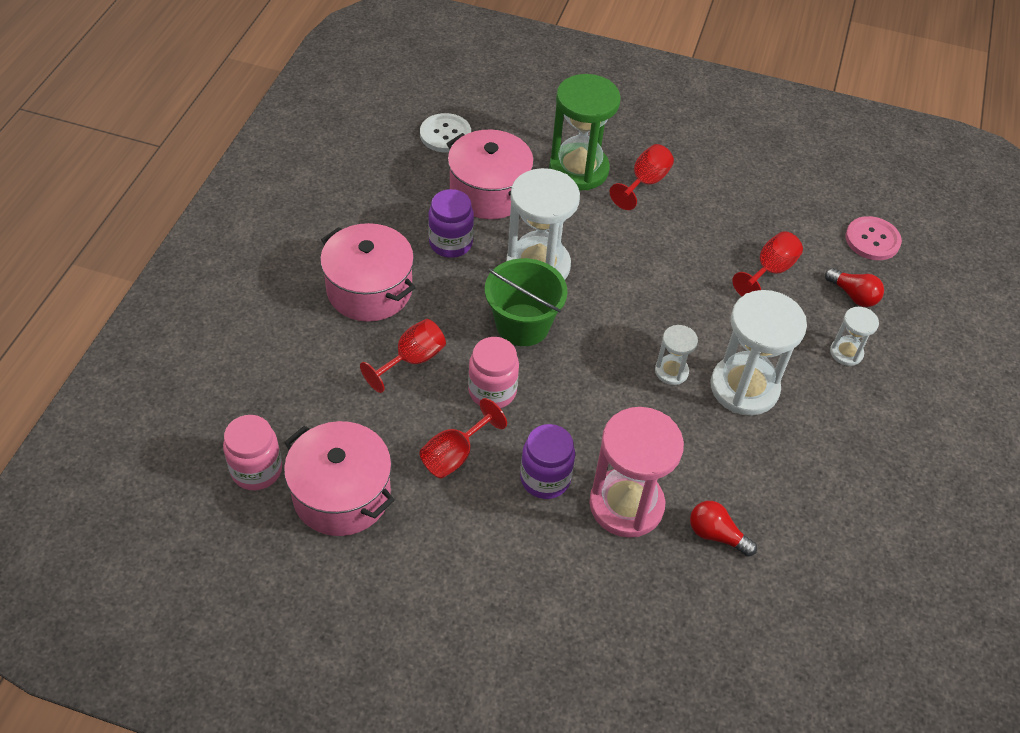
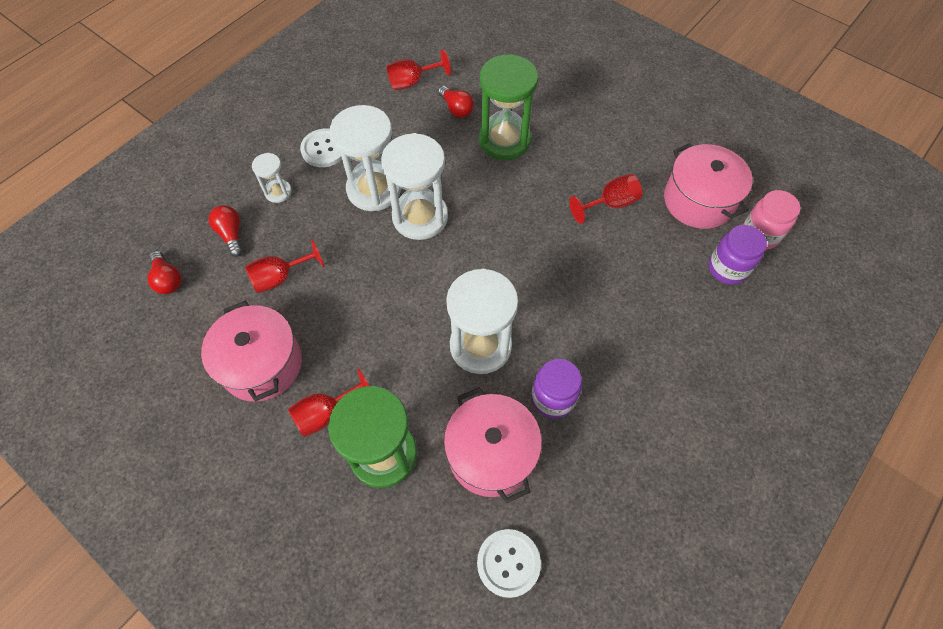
camera: 155 degrees left, 10 degrees up
pink pot [320,223,416,322] -> pink pot moved to [201,301,302,402]
red goblet [360,319,446,393] -> red goblet moved to [387,49,451,90]
pink jar [468,337,519,408] -> none
green bucket [485,258,567,346] -> none
purple jar [520,424,575,499] -> purple jar moved to [708,225,767,285]
pink hourglass [589,407,684,538] -> green hourglass [479,54,538,160]
white hourglass [655,325,698,385] -> white hourglass [381,133,448,240], size x2.03
pink button [846,216,902,260] -> red light bulb [147,251,182,294]
none -> white button [300,129,342,167]

